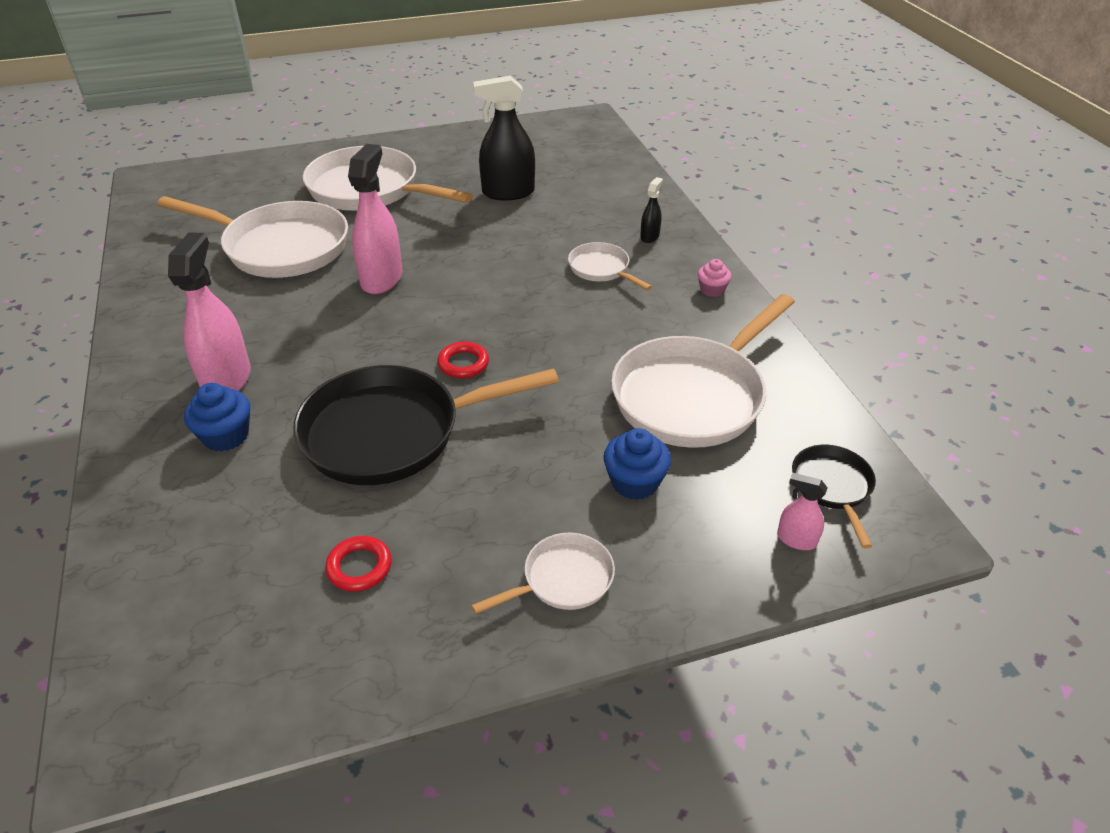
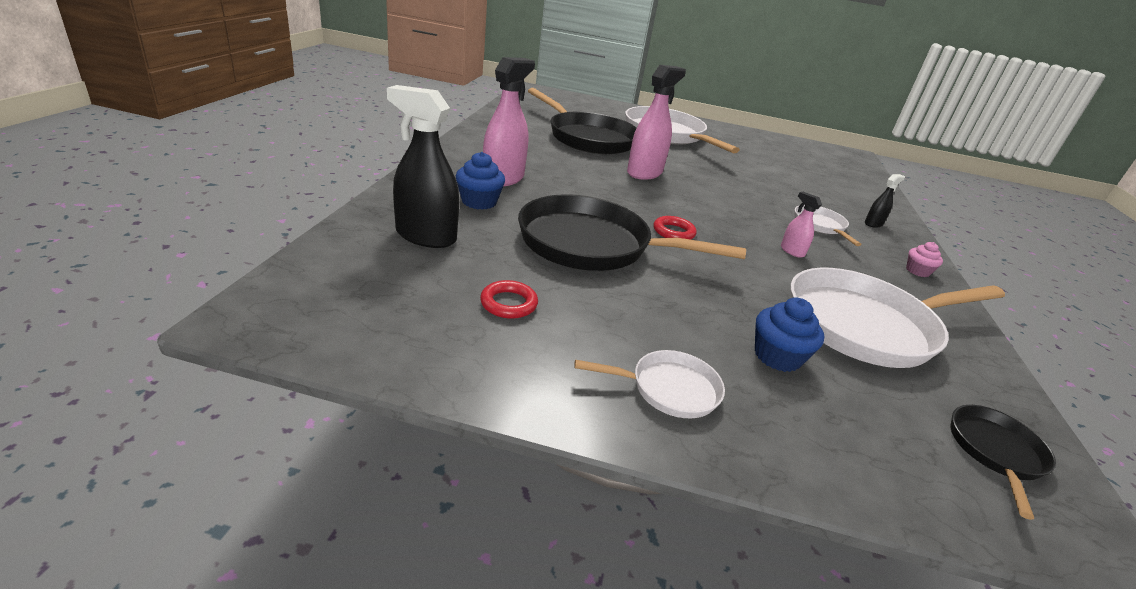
camera: 25 degrees right, 10 degrees down
white pan [157,196,348,278] -> black pan [528,88,636,154]
black spray bottle [473,76,535,200] -> black spray bottle moved to [387,85,459,248]
pink spray bottle [777,473,828,550] -> pink spray bottle moved to [781,192,822,258]

